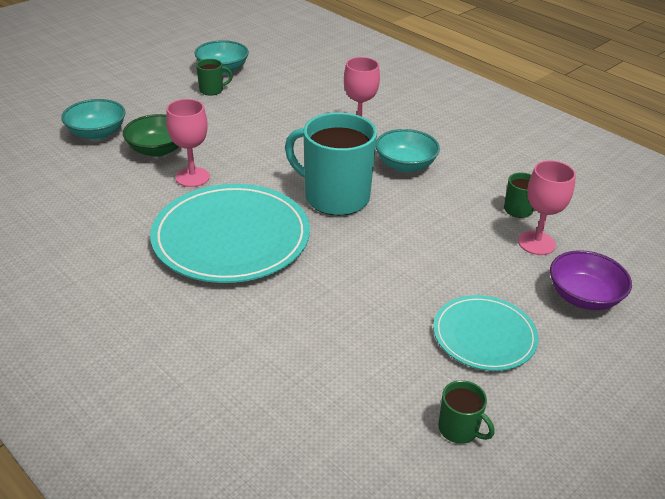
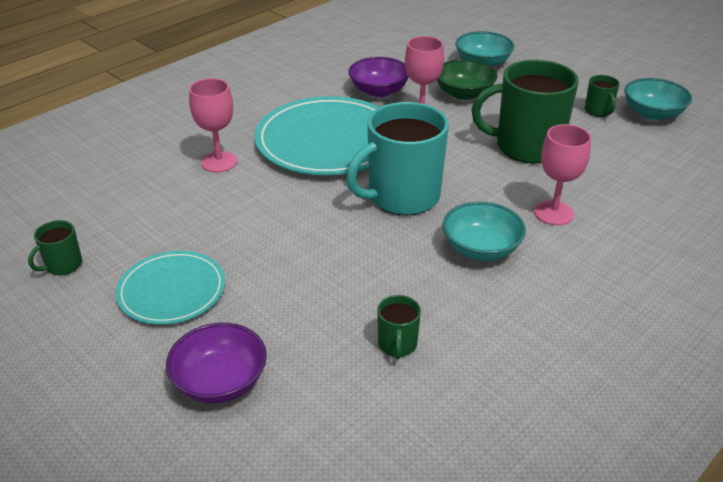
camera: 90 degrees right, 0 degrees up
turquoise mug [285,112,377,216] -> turquoise mug turned 150 degrees counterclockwise [346,102,449,215]
pink goblet [518,160,576,255] -> pink goblet moved to [189,78,237,172]
none -> purple bowl [348,57,409,97]
none -> green mug [472,60,579,163]

